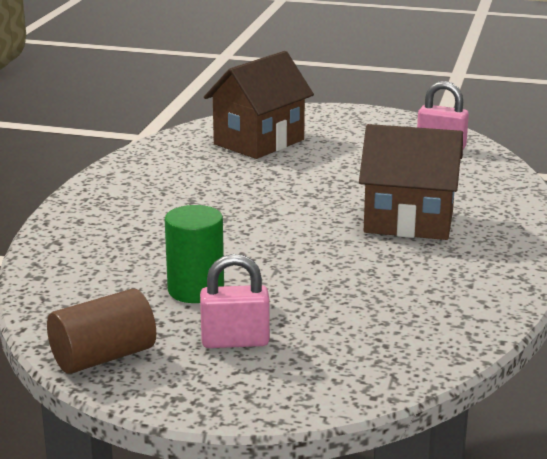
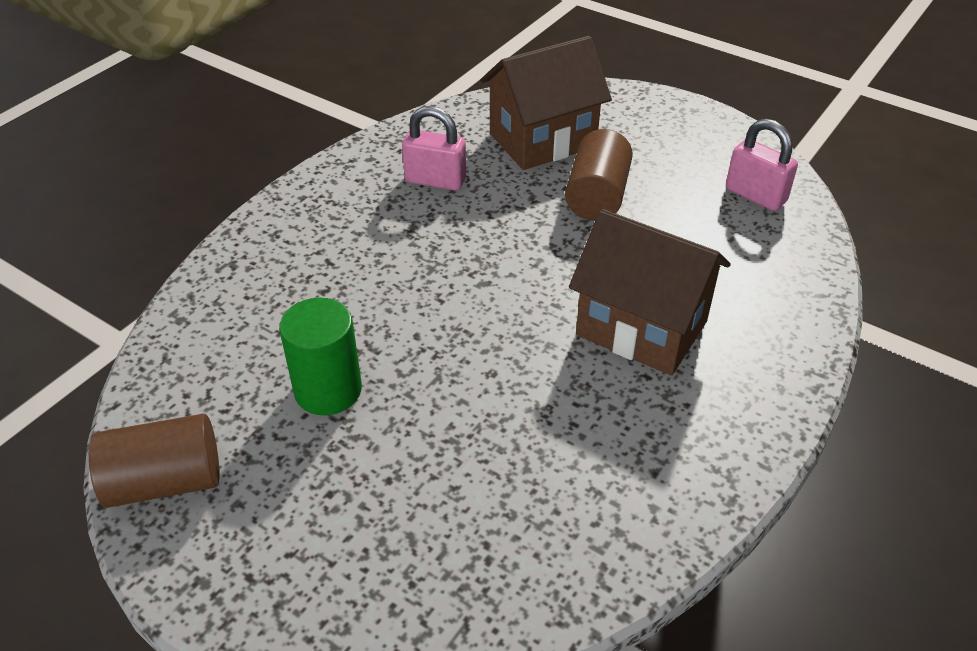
camera: 20 degrees right, 20 degrees up
pink padlock [200,254,270,348] -> pink padlock moved to [402,106,466,191]
none -> brown cylinder [565,129,633,221]

